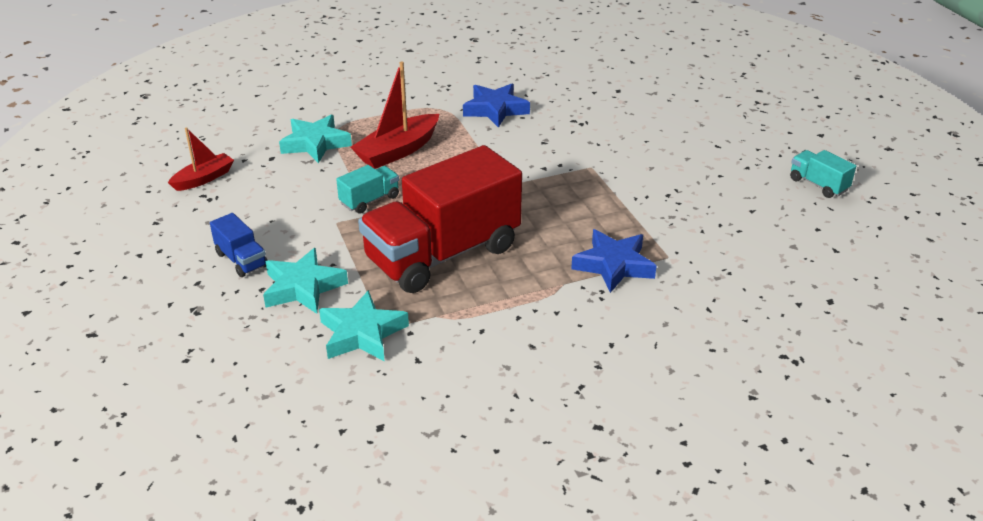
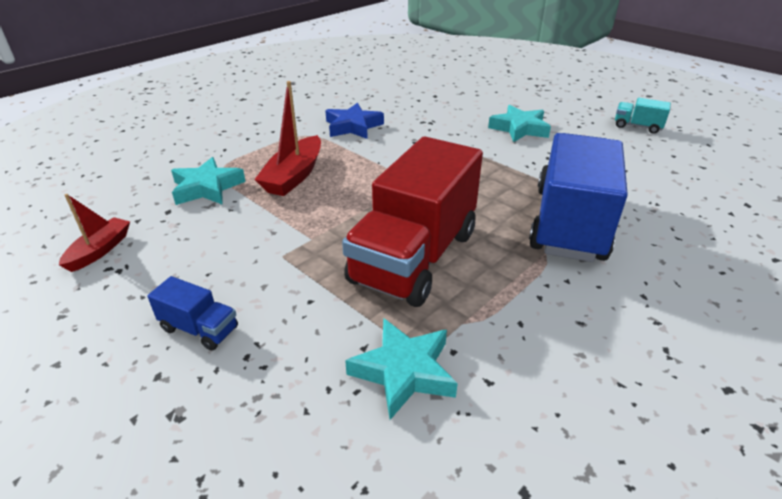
camera: 25 degrees left, 0 degrees up
turquoise star [263,248,348,314] -> turquoise star moved to [488,105,551,142]
turquoise truck [336,165,399,214] -> none
blue star [571,229,656,293] -> blue truck [529,133,628,262]

